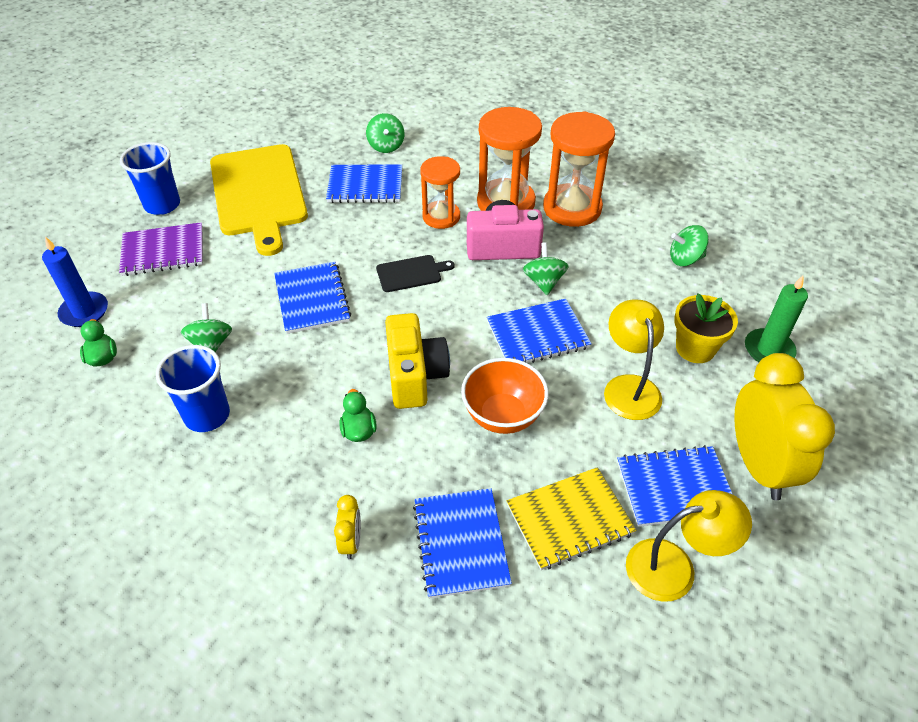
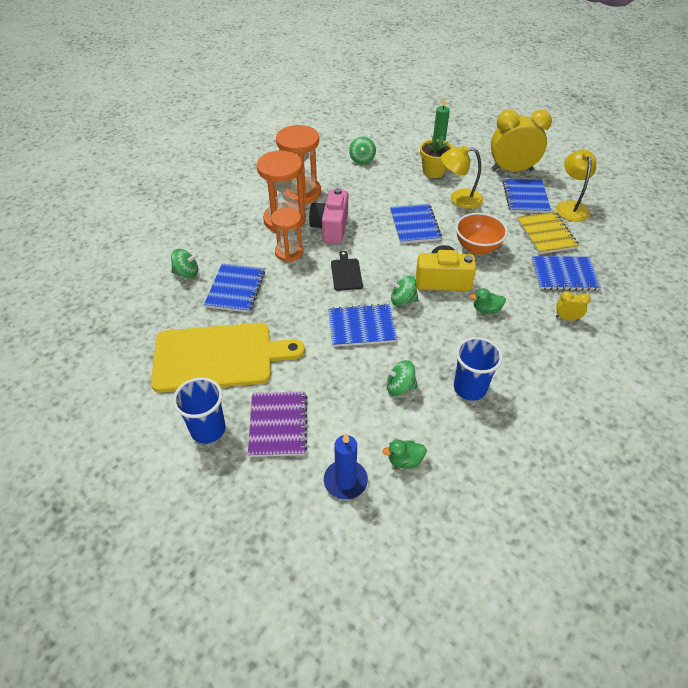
camera: 80 degrees left, 0 degrees up
green spinning top [523,242,569,295] -> green spinning top moved to [388,276,419,306]

